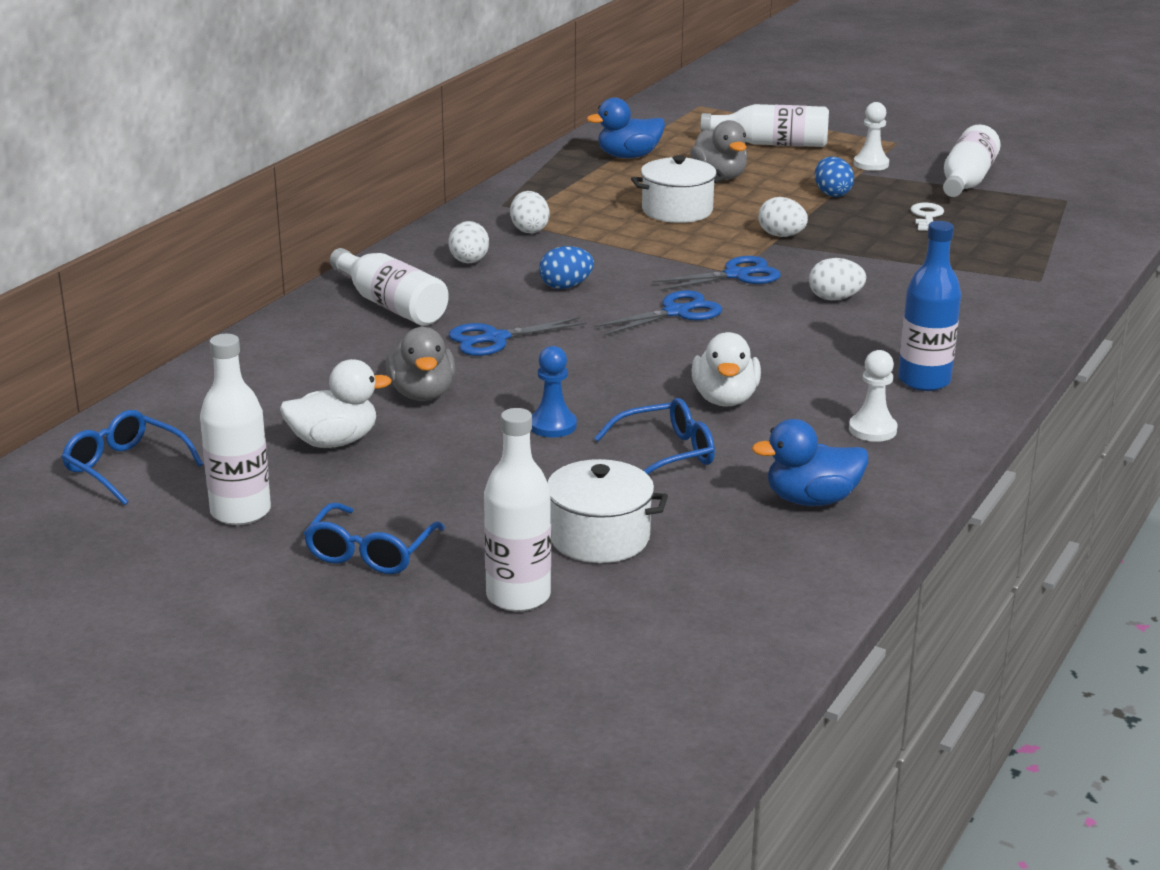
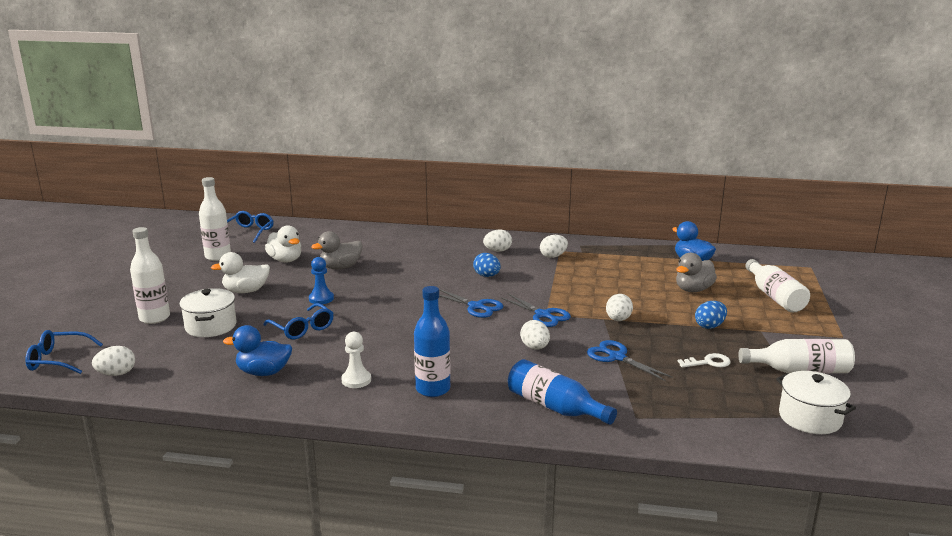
camera: 70 degrees right, 5 degrees down
blue glasses [304,502,445,574] -> blue glasses moved to [25,330,103,374]
white bottle [330,248,449,326] -> none
blue scissors [449,317,587,356] -> blue scissors moved to [587,340,673,381]
white pot [631,155,726,223] -> white pot moved to [776,371,856,434]
white duck [691,332,761,407] -> white duck moved to [211,252,270,293]
blue duck [752,419,868,506] -> blue duck turned 60 degrees counterclockwise [223,325,292,376]
white pawn [854,102,889,171] -> none
none -> white egg [92,346,135,376]
none -> blue bottle [508,359,617,425]

